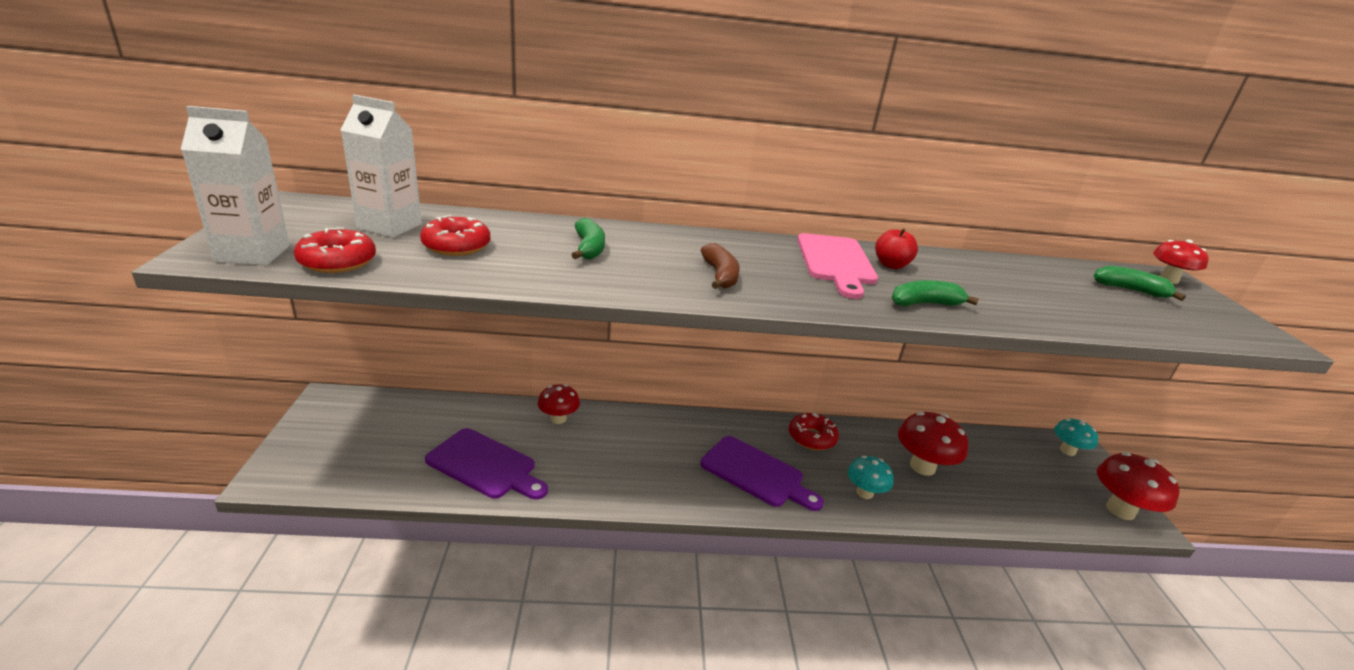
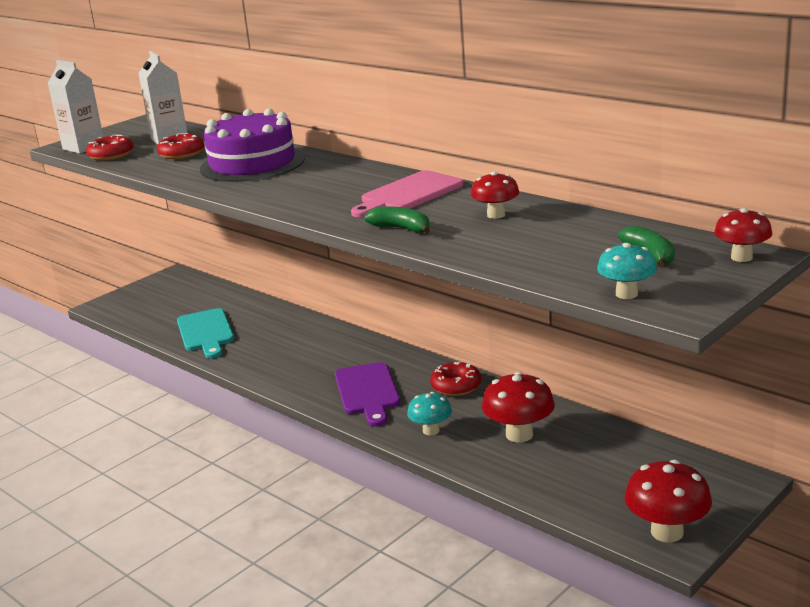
camera: 50 degrees right, 5 degrees down
purple cutting board [425,428,548,500] -> turquoise cutting board [177,308,234,359]
red mushroom [538,384,580,424] -> red mushroom moved to [471,171,519,219]
green banana [572,218,605,260] -> purple cake [200,109,305,182]
brown banana [701,243,740,289] -> none
red apple [875,228,918,269] -> none
turquoise mushroom [1054,419,1098,456] -> turquoise mushroom moved to [597,243,657,299]

